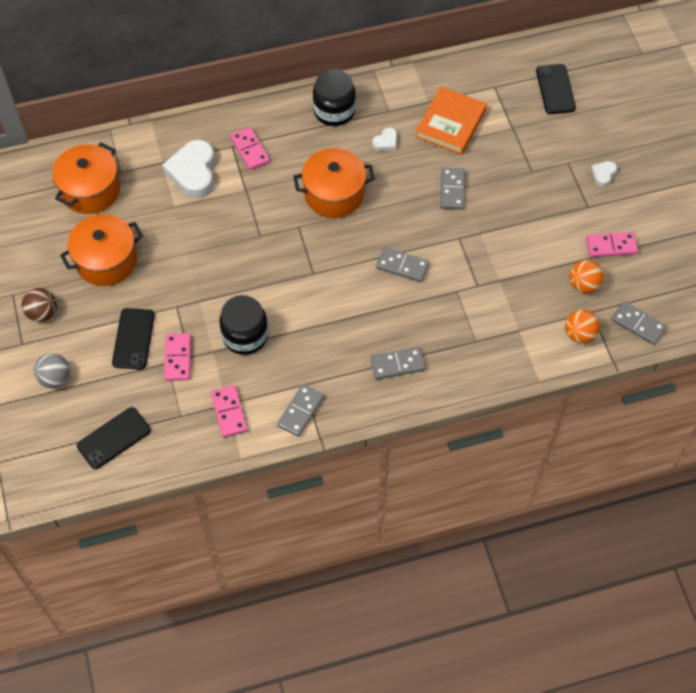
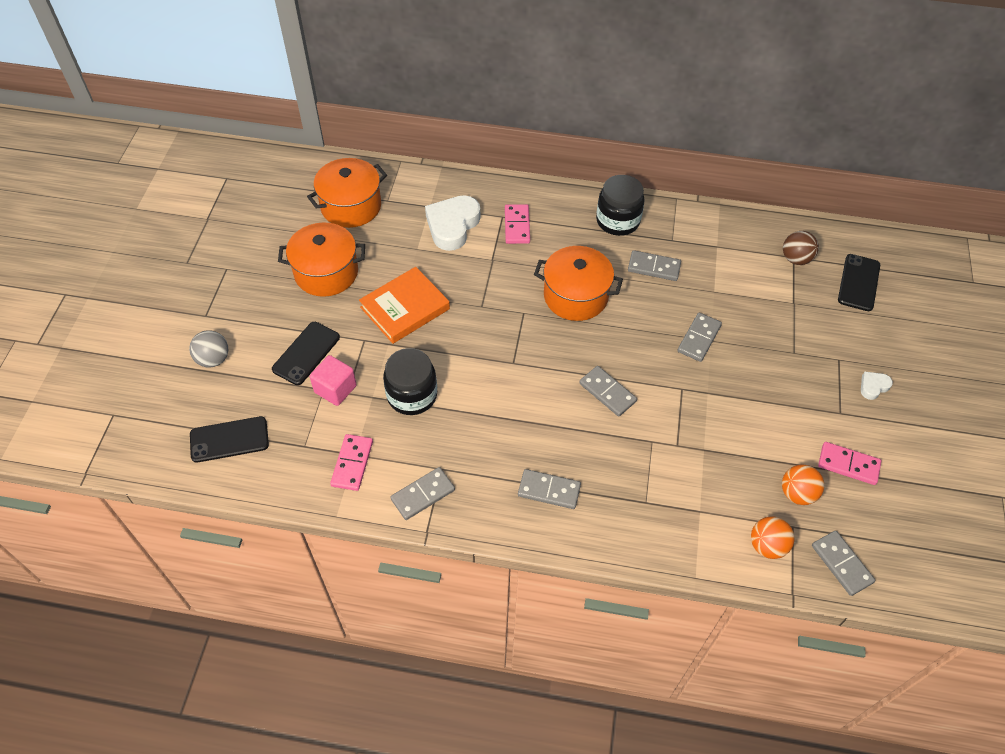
camera: 25 degrees right, 5 degrees down
brown ball [22,288,57,322] -> brown ball moved to [783,231,819,265]
pink domino [164,333,191,381] -> pink cube [310,355,357,406]
white heart [372,128,397,151] -> grey domino [628,250,681,281]
orange book [416,87,487,155] -> orange book moved to [359,267,450,344]

